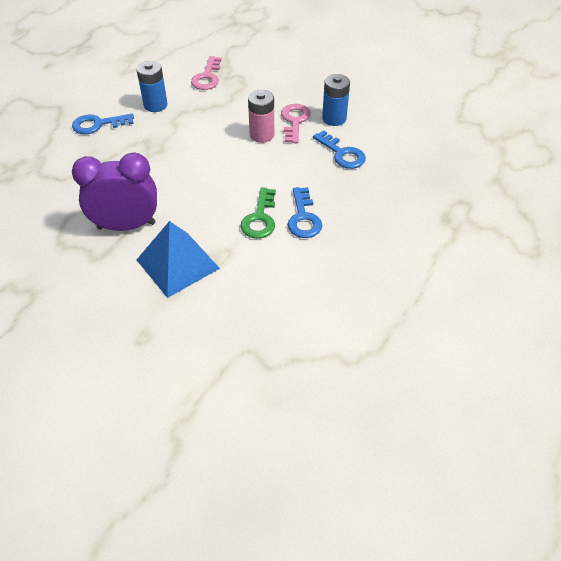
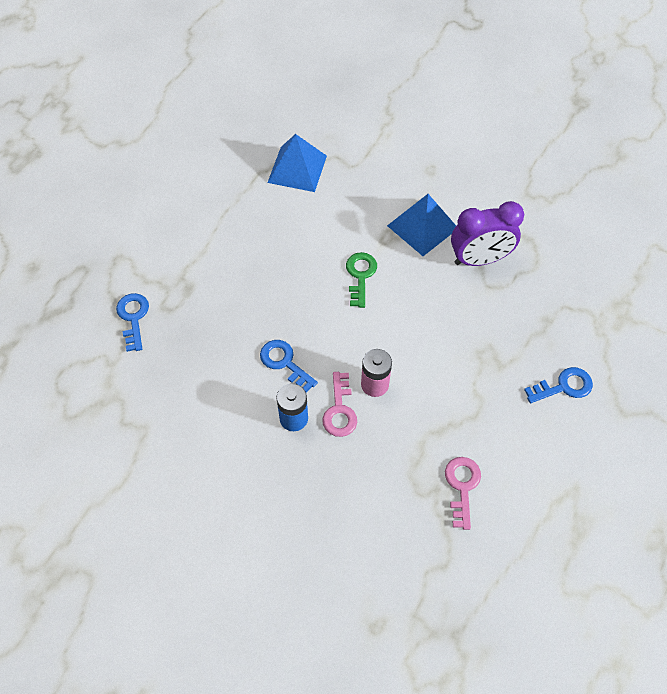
camera: 175 degrees right, 10 degrees up
blue battery [136,61,168,112] -> none
blue key [288,187,322,238] -> blue key moved to [116,293,149,352]
none -> blue pyramid [267,134,327,192]

